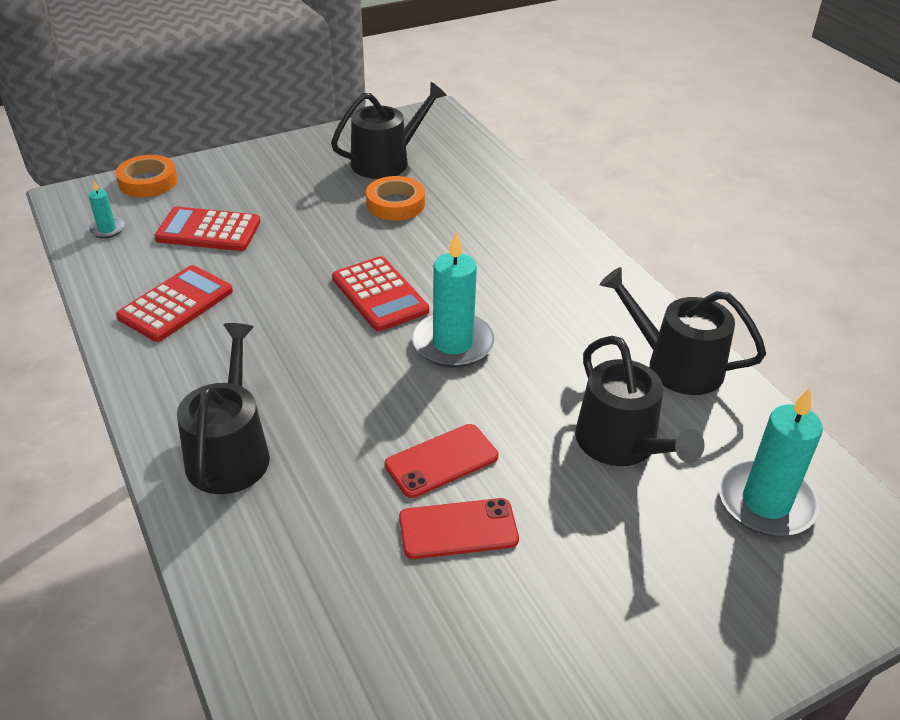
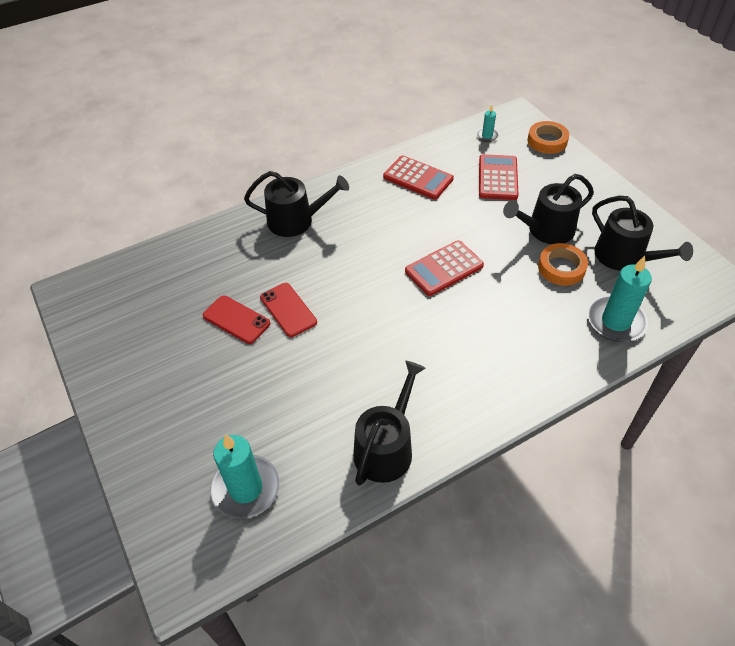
camera: 90 degrees right, 10 degrees up
red phone [399,498,519,559] -> red phone turned 45 degrees counterclockwise [203,295,270,344]
turquoise candle [412,232,495,368] -> turquoise candle moved to [588,256,652,342]
black watering can [575,336,705,466] -> black watering can moved to [503,174,594,244]

